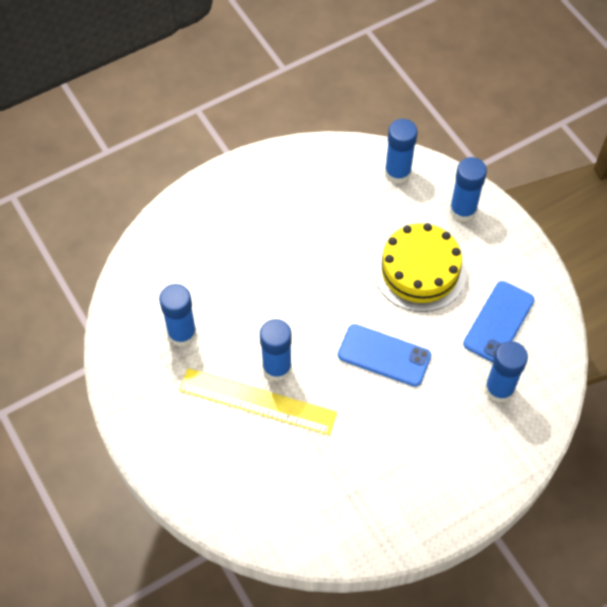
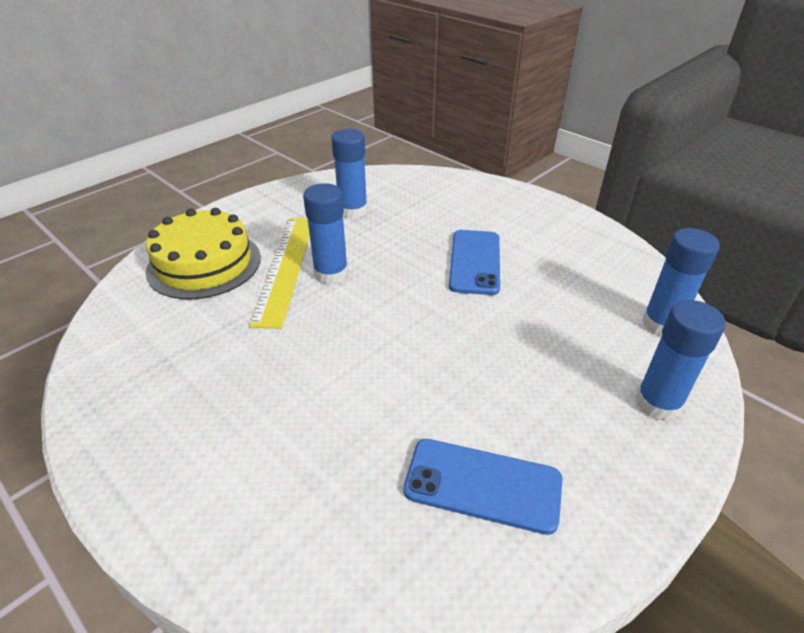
camera: 75 degrees right, 20 degrees down
blue phone [338,324,431,387] -> blue phone moved to [449,230,500,295]
yellow cake [374,223,467,312] -> yellow cake moved to [146,208,261,299]
blue glue stick [485,341,528,403] -> none

